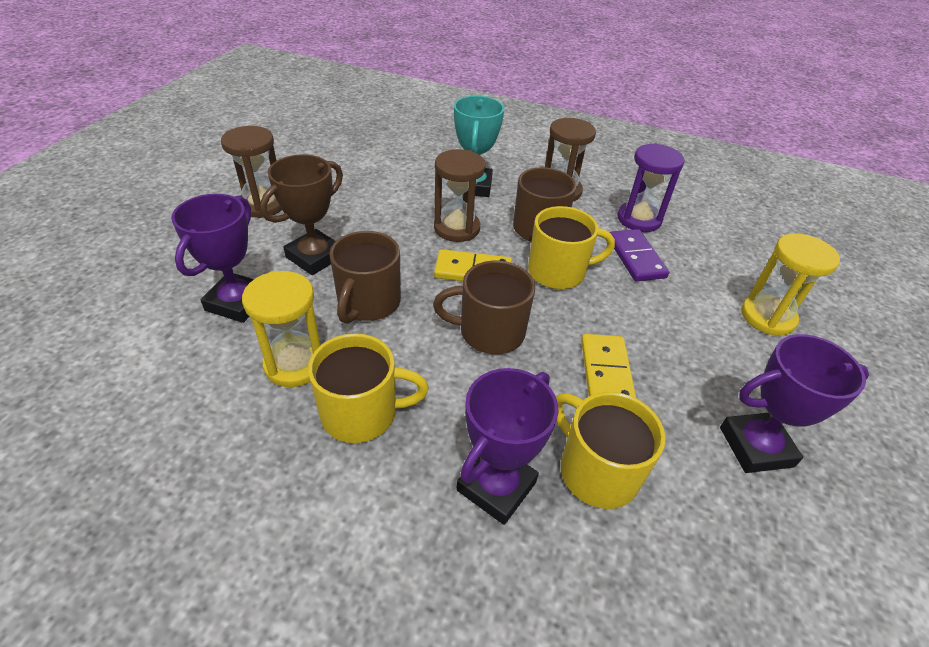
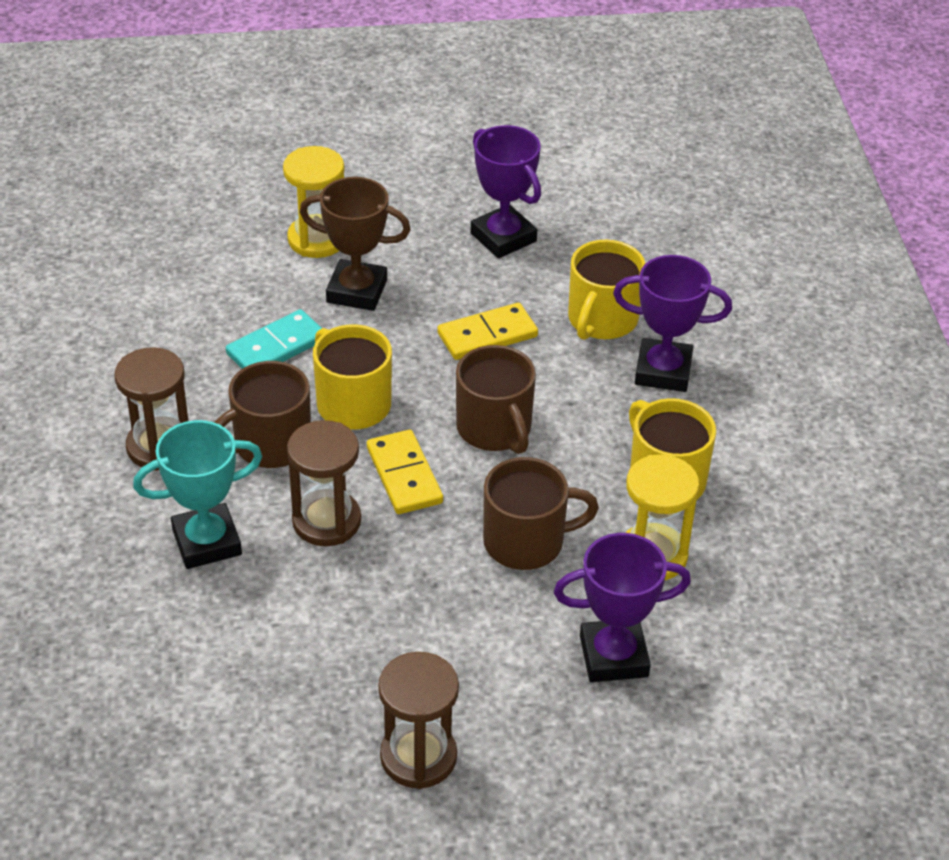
camera: 115 degrees left, 0 degrees up
brown trophy [260,155,343,275] -> brown trophy moved to [300,177,411,311]
purple domino [610,229,669,281] -> turquoise domino [226,309,322,369]
purple hourglass [618,143,685,232] -> none

